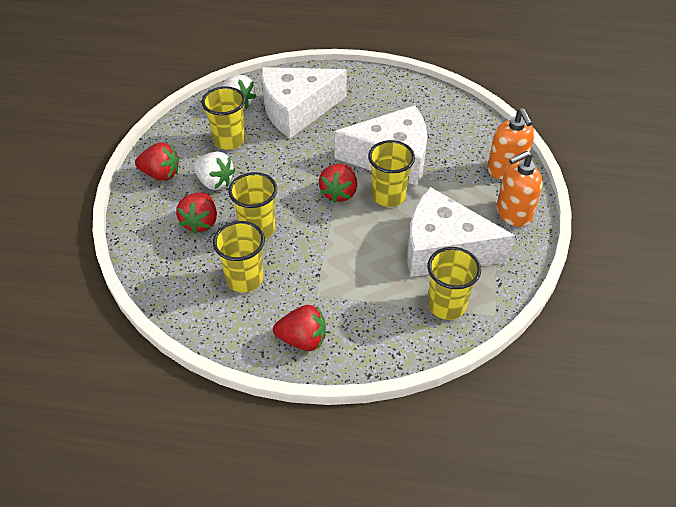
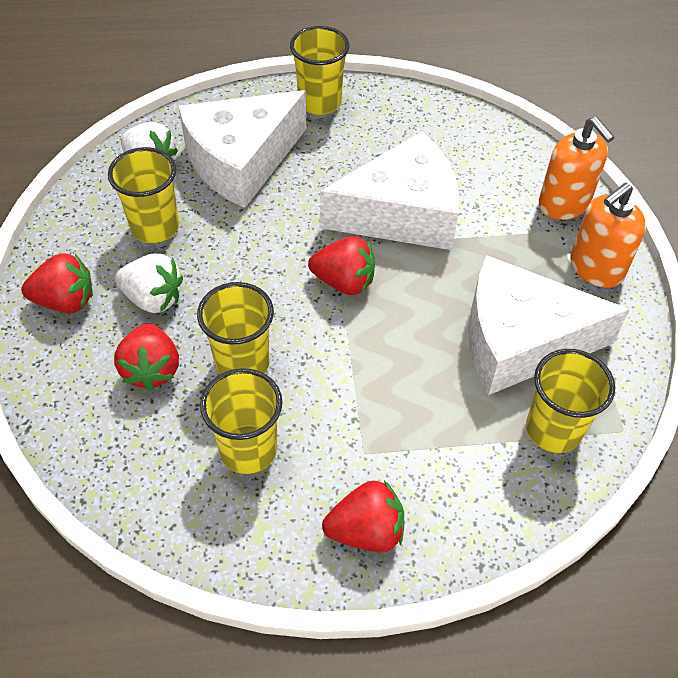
camera: 15 degrees left, 5 degrees up
red strawberry [319,164,357,203] -> red strawberry turned 75 degrees counterclockwise [308,236,375,295]
yellow cup [368,140,415,207] -> yellow cup moved to [290,26,349,115]

